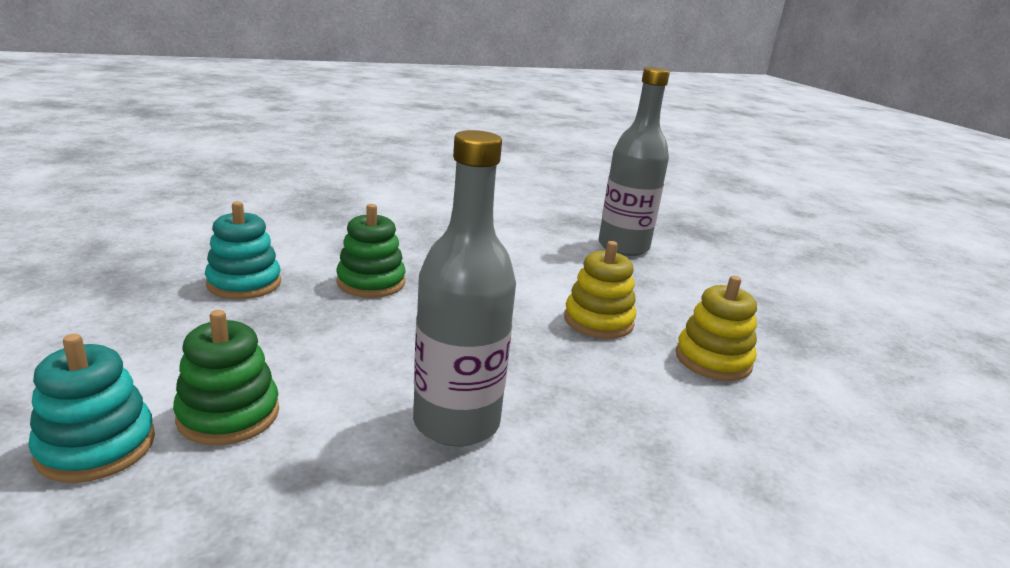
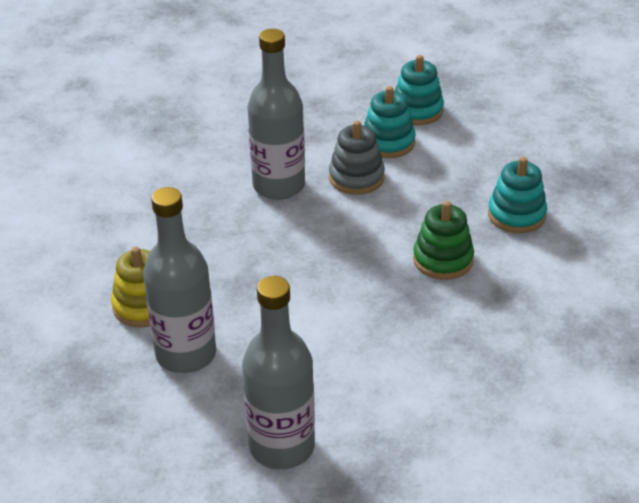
camera: 155 degrees right, 15 degrees up
green stacking toy [173,310,279,445] -> turquoise stacking toy [364,86,416,158]
yellow stacking toy [564,241,636,339] -> none
none -> grey bottle [143,187,216,373]
none -> grey stacking toy [329,120,385,195]

